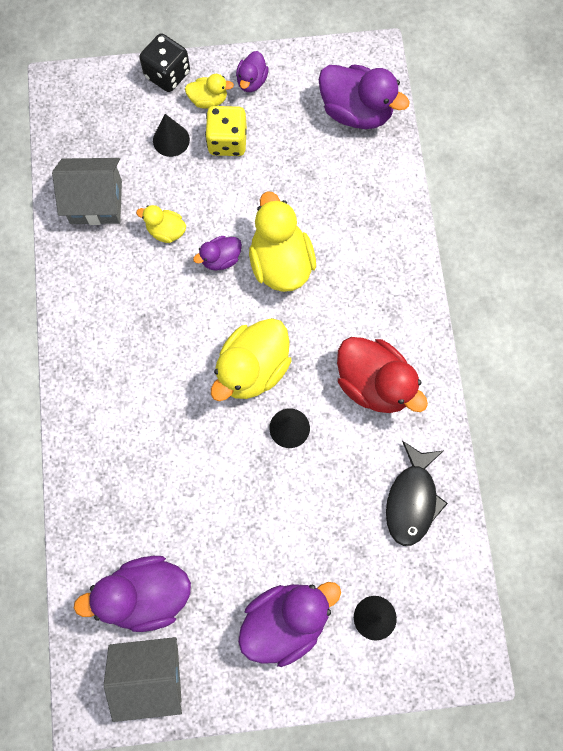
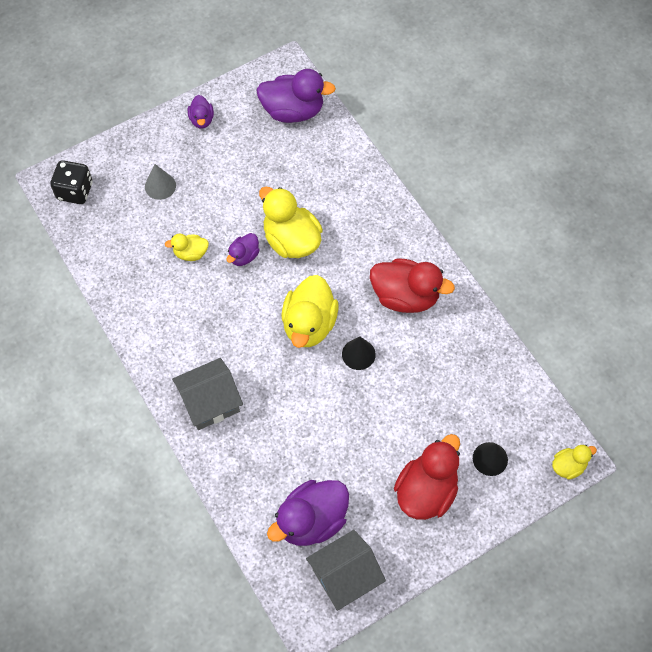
camera: 25 degrees left, 10 degrees down
grey house [52,158,122,225] -> grey house moved to [172,358,243,430]
black dice [139,33,190,92] -> black dice moved to [50,160,93,204]
black cone [153,114,190,157] -> grey cone [145,164,176,200]
yellow duck [185,74,234,109] -> yellow duck moved to [552,445,597,480]
yellow dice [205,106,247,156] -> none
purple duck [238,582,341,667] -> red duck [394,434,460,520]
black fish [386,441,448,546] -> none

